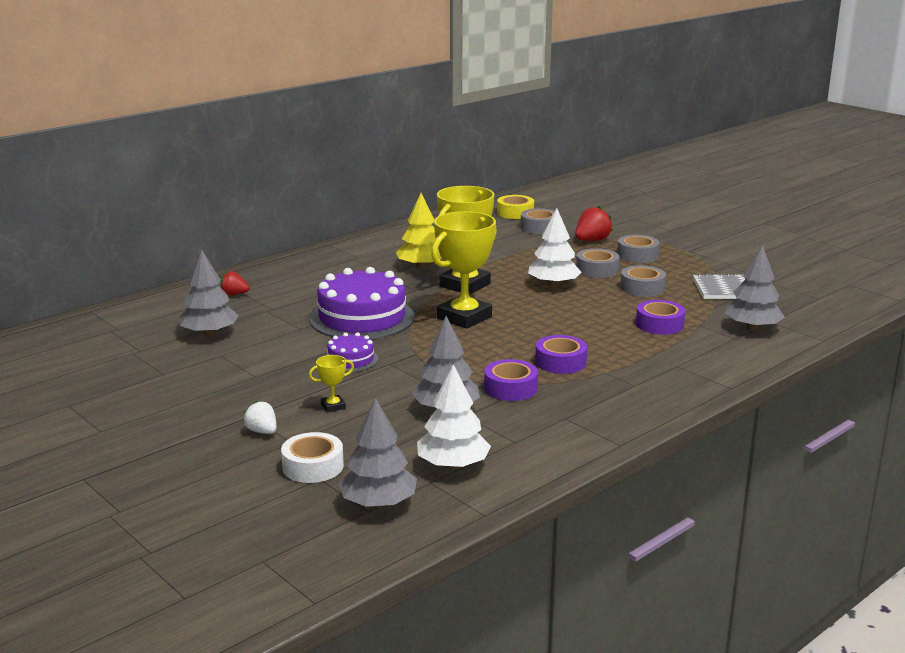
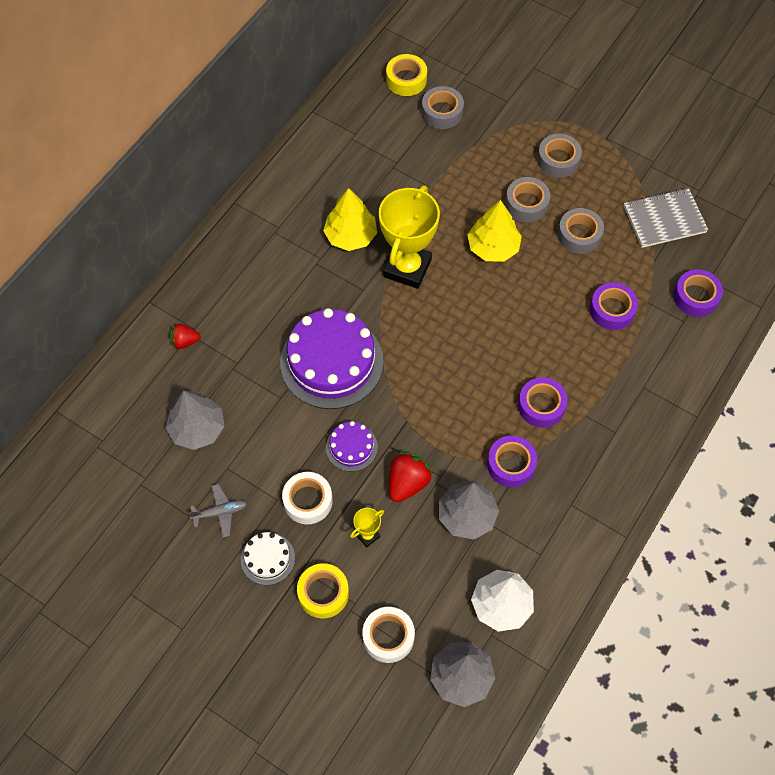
camera: 15 degrees left, 40 degrees up
white strawberry [243,401,276,434] -> yellow tape [297,563,349,618]
yellow trophy [431,211,497,329] -> none
white tree [528,208,582,287] -> yellow tree [467,200,522,262]
red strawberry [575,206,613,241] -> red strawberry moved to [389,452,432,502]
grey tree [725,244,785,331] -> purple tape [674,269,723,317]
none -> grey plane [188,484,247,537]
none -> white cake [241,532,295,585]
none -> white tape [282,472,333,524]

